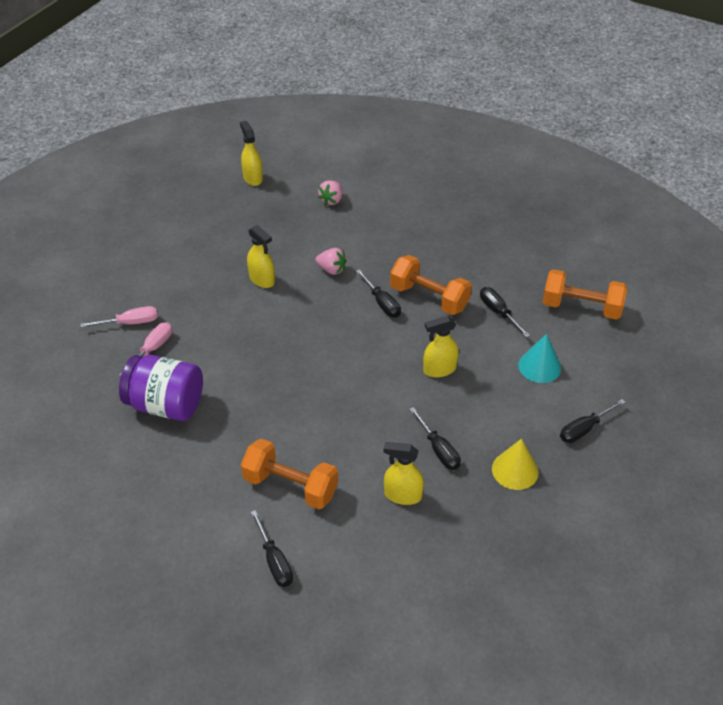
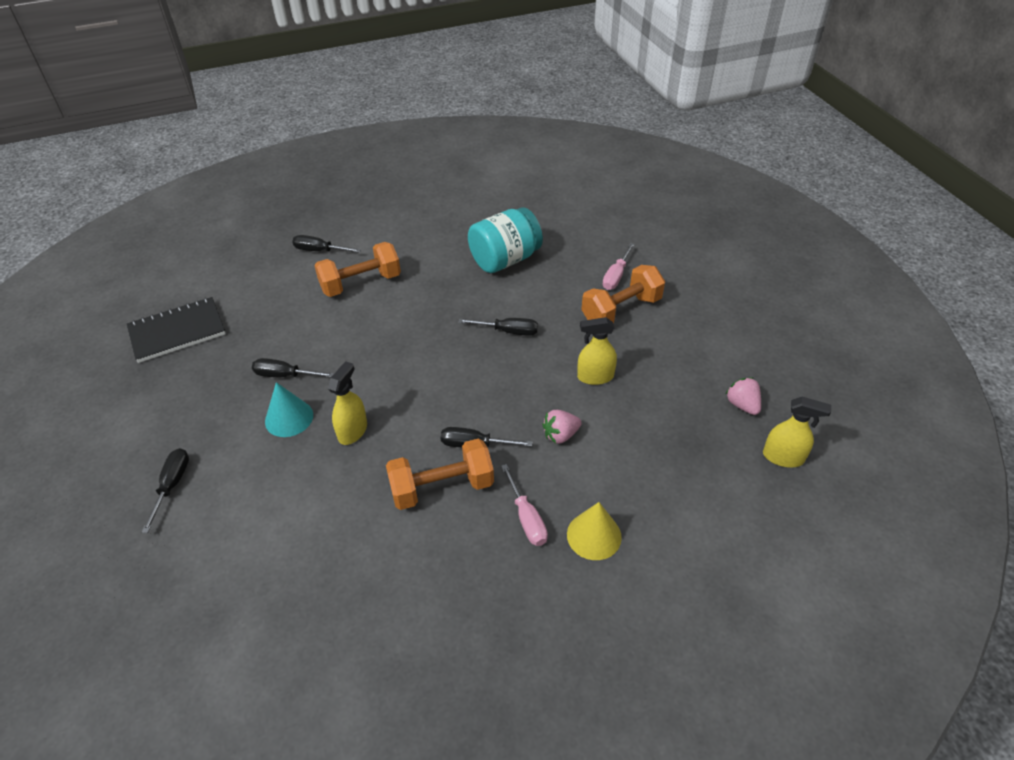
camera: 130 degrees right, 0 degrees up
pink screwdriver [119,322,172,376] -> pink screwdriver moved to [501,464,548,546]
purple jar [119,355,203,421] -> turquoise jar [468,207,543,273]
pink strawberry [318,180,342,206] -> pink strawberry moved to [726,378,761,415]
yellow spray bottle [383,442,424,505] -> none
black screwdriver [480,287,530,338] -> black screwdriver moved to [458,318,538,336]
yellow cone [492,439,539,490] -> yellow cone moved to [567,502,622,560]
turquoise cone [518,334,561,383] -> turquoise cone moved to [265,382,313,437]
orange dumbbell [543,269,627,320] -> orange dumbbell moved to [581,265,665,323]
none -> black notebook [127,297,226,363]

